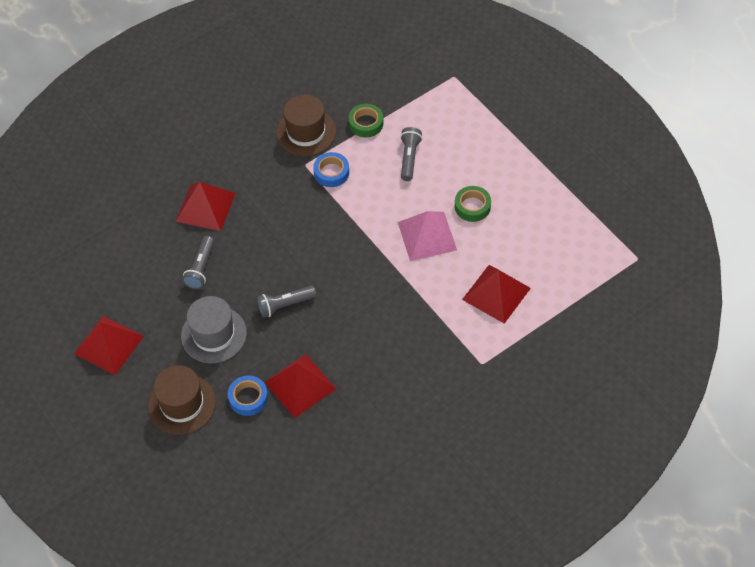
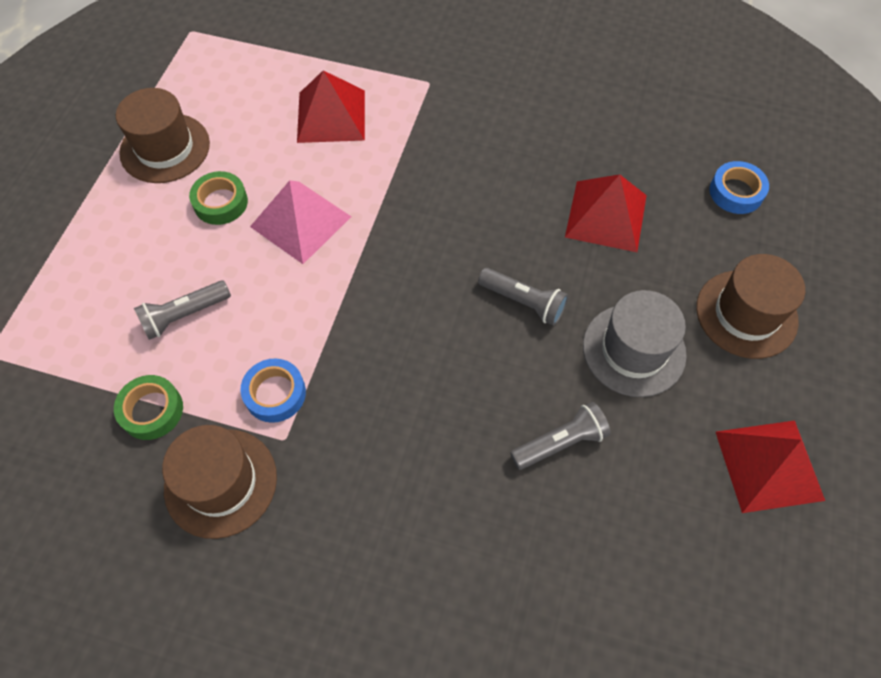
camera: 130 degrees left, 5 degrees up
red pyramid [176,182,236,231] -> none
blue tape [228,375,268,416] -> blue tape moved to [709,161,769,214]
none -> brown hat [116,88,210,183]

